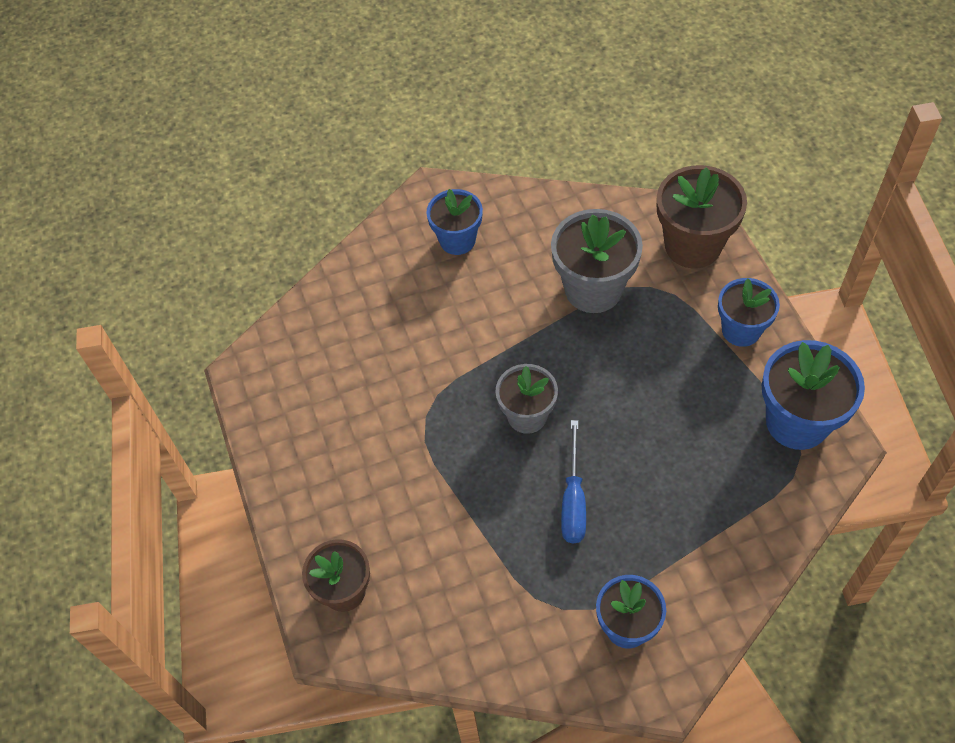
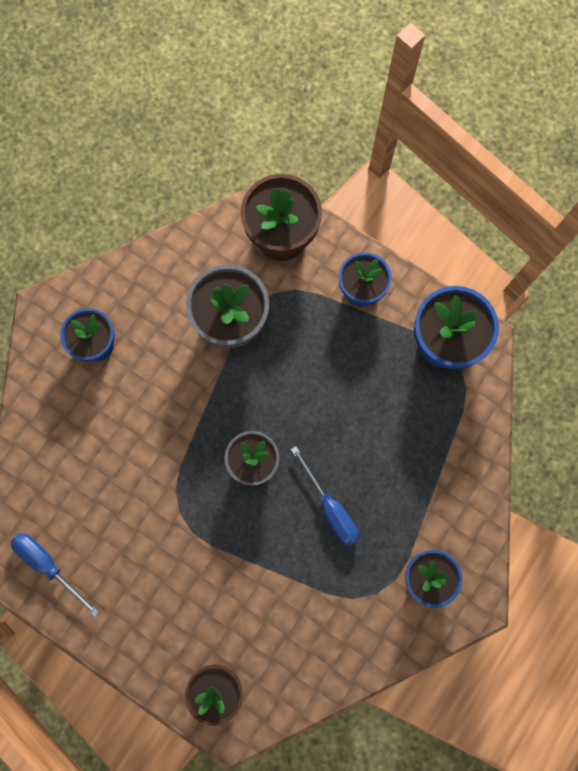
camera: 40 degrees left, 20 degrees up
none -> blue screwdriver [11,533,99,617]

